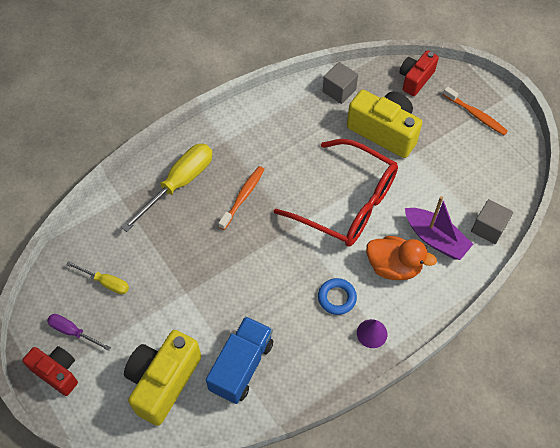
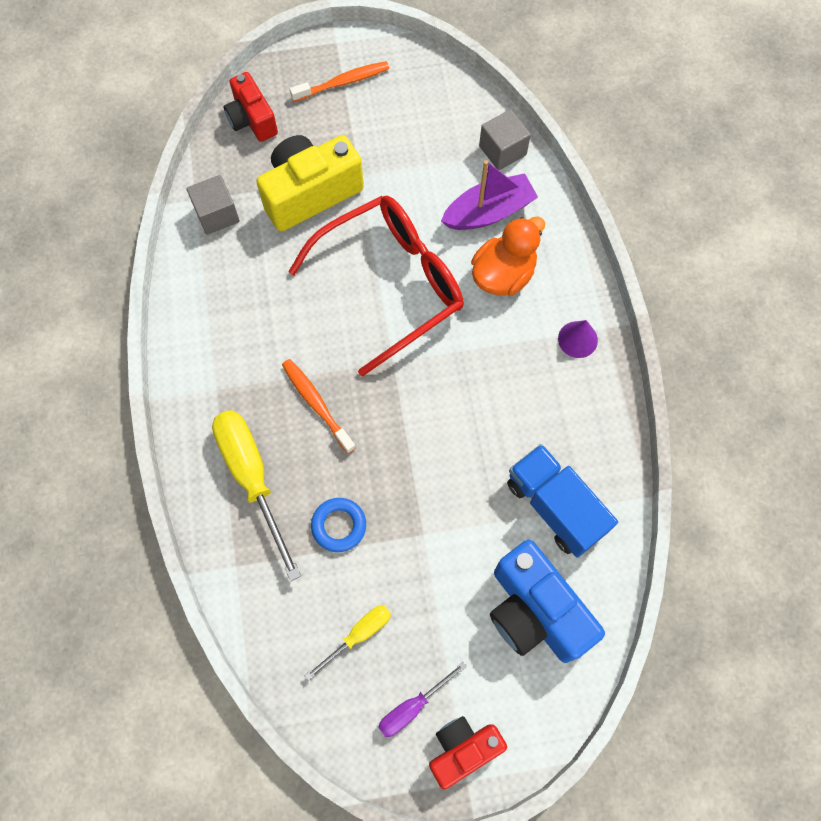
camera: 65 degrees left, 10 degrees up
yellow camera [124,330,201,426] -> blue camera [490,540,605,663]
blue ring [318,278,357,315] -> blue ring moved to [311,498,366,552]

